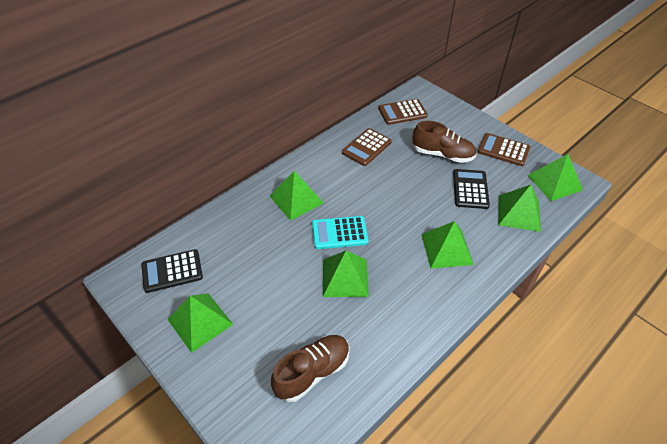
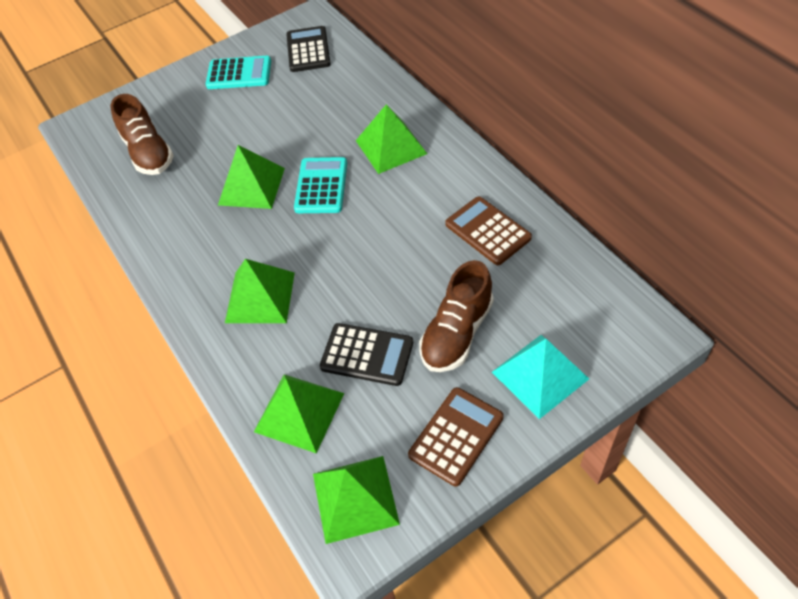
camera: 105 degrees right, 5 degrees up
green pyramid [167,293,234,353] -> turquoise calculator [206,56,271,89]
brown calculator [379,99,428,125] -> none
none -> turquoise pyramid [492,335,589,419]

